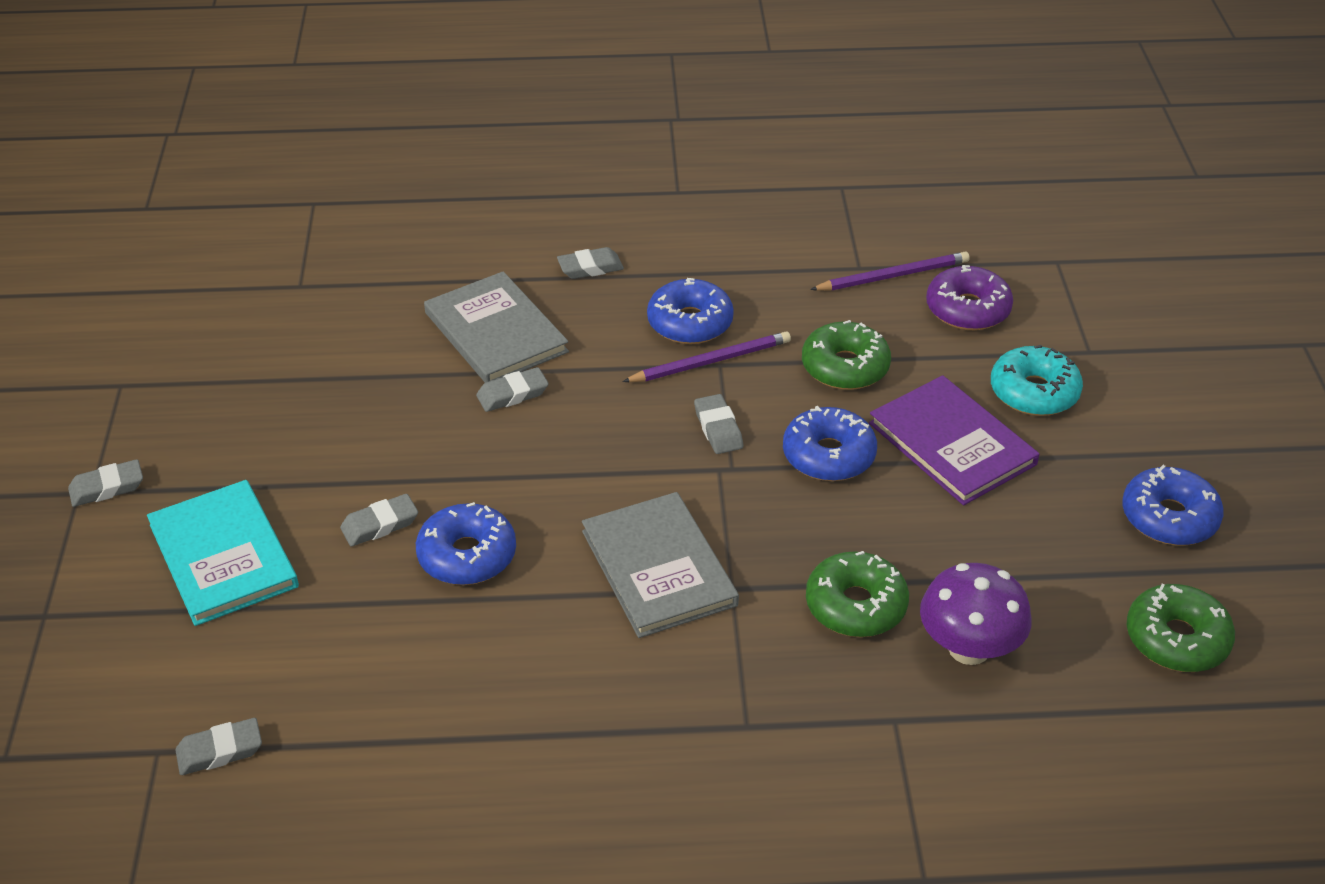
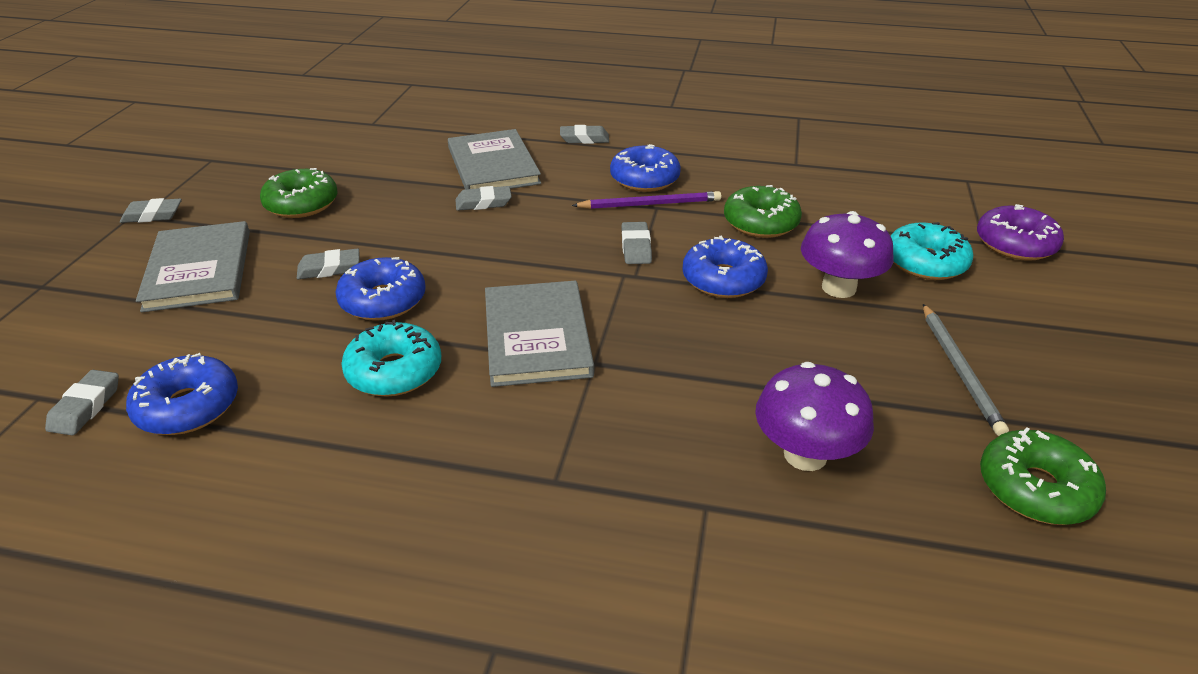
camera: 15 degrees right, 5 degrees down
turquoise book [147,480,299,626] -> grey book [136,221,250,312]
grey eraser [175,718,262,775] -> grey eraser turned 75 degrees counterclockwise [45,370,119,435]
green donut [806,551,909,637] -> green donut moved to [260,168,338,218]
purple pencil [810,251,970,291] -> none
purple book [869,375,1039,505] -> purple mushroom [801,211,894,298]
purple donut [926,265,1013,330] -> purple donut moved to [977,204,1064,261]
blue donut [1122,465,1223,545] -> blue donut moved to [126,353,238,435]
none -> turquoise donut [341,320,441,396]
none -> grey pencil [923,304,1009,436]

